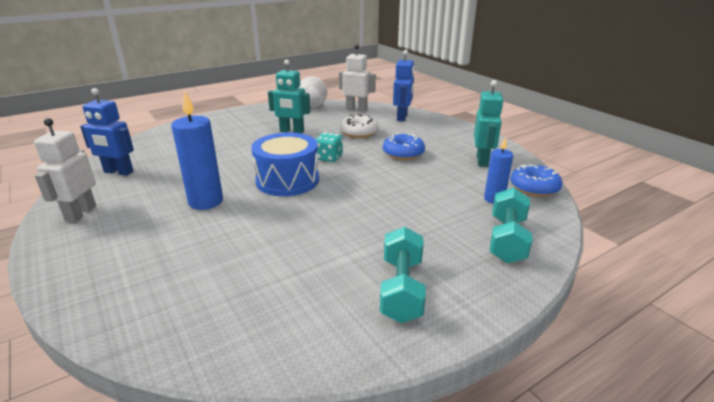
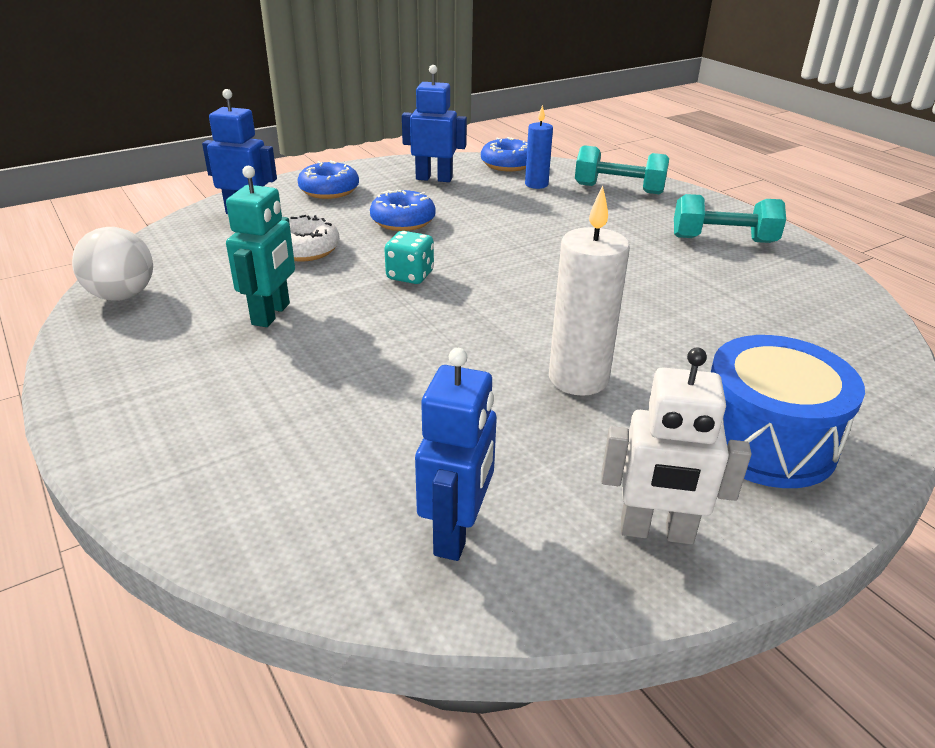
camera: 90 degrees left, 5 degrees up
blue candle [171,91,223,210] -> white candle [549,186,630,396]
blue drum [251,133,319,196] -> blue drum moved to [711,335,865,488]
white robot [339,44,376,112] -> none
turquoise robot [474,80,504,167] -> blue robot [402,65,467,182]
none -> blue donut [298,160,359,199]

